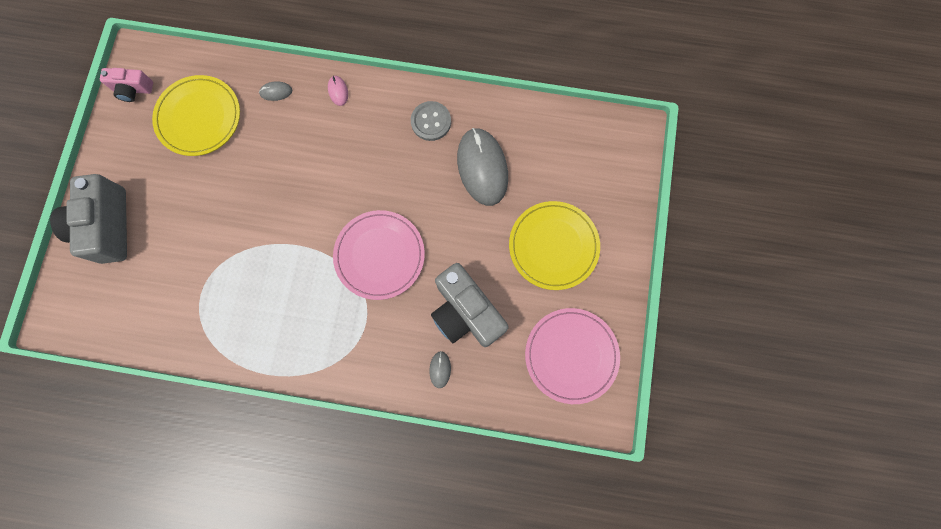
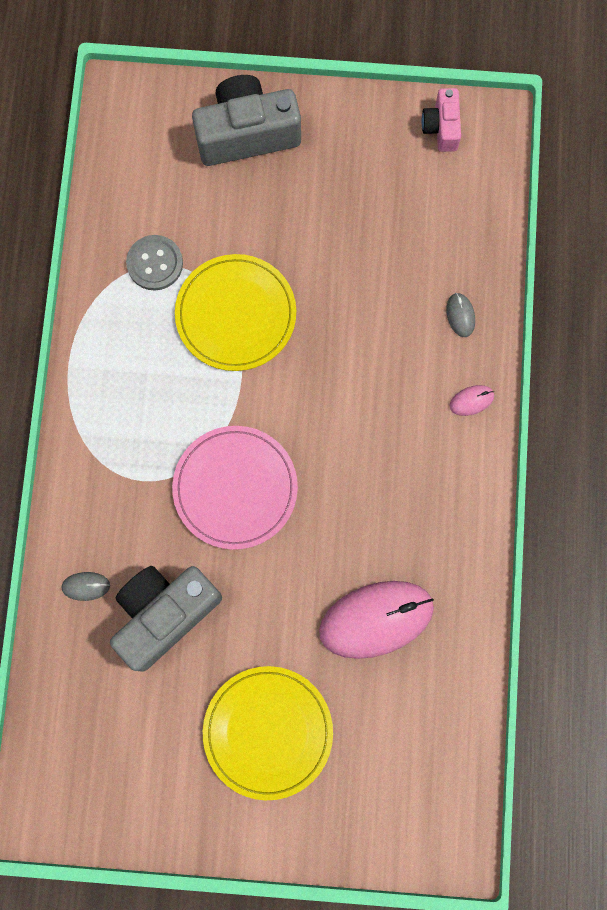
camera: 85 degrees right, 0 degrees up
yellow plate [152,75,240,156] -> yellow plate moved to [175,254,296,371]
grey button [411,101,451,141] -> grey button moved to [126,235,183,290]
grey mouse [457,128,508,206] -> pink mouse [319,581,434,659]
pink plate [525,308,620,404] -> none

